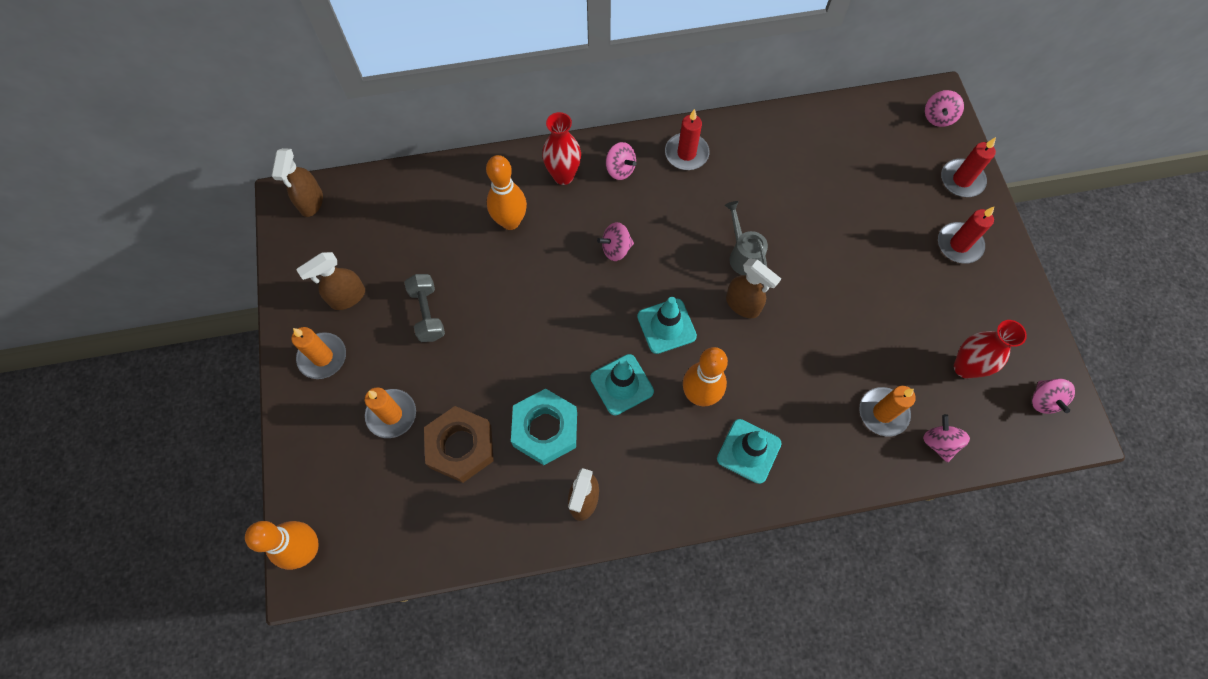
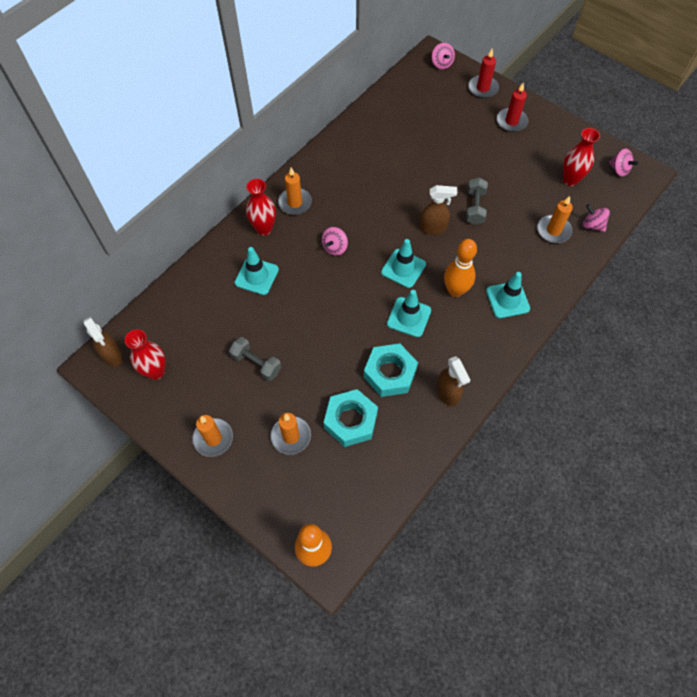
camera: 40 degrees left, 5 degrees down
brown spray bottle [296,252,365,310] -> none
brown nut [424,406,494,483] -> turquoise nut [324,389,378,447]
orange bowling pin [486,155,527,230] -> turquoise traffic cone [235,247,279,295]
pink spinning top [606,142,637,180] -> orange candle [278,167,312,215]
red candle [665,109,710,170] -> none
grey watering can [725,201,768,275] -> none
none -> red vase [125,329,166,380]
none -> grey dumbbell [466,177,488,225]

